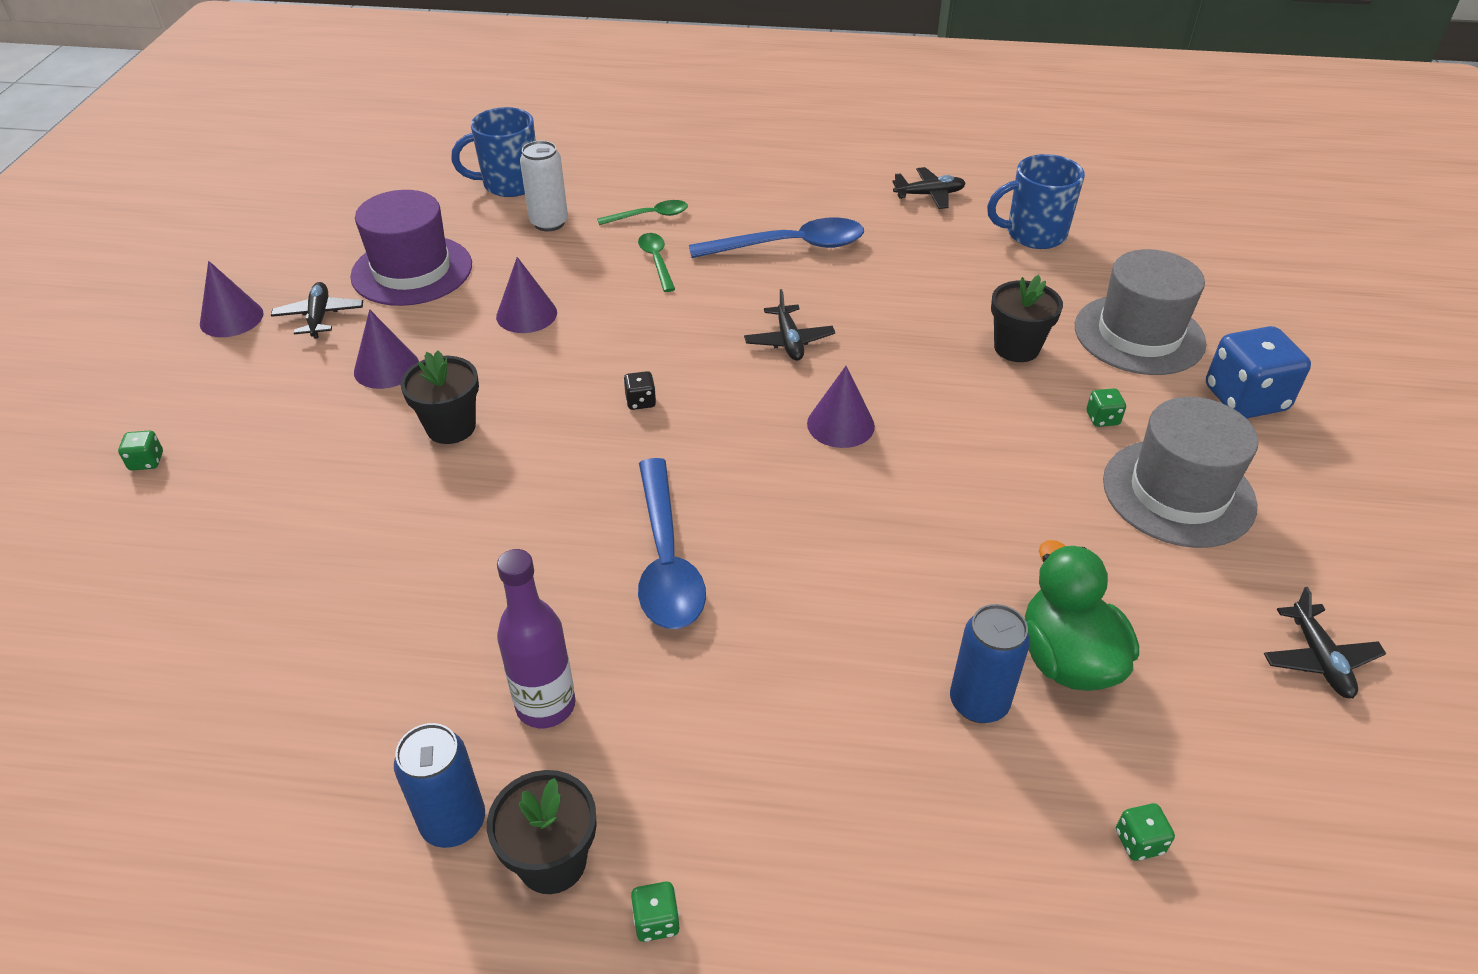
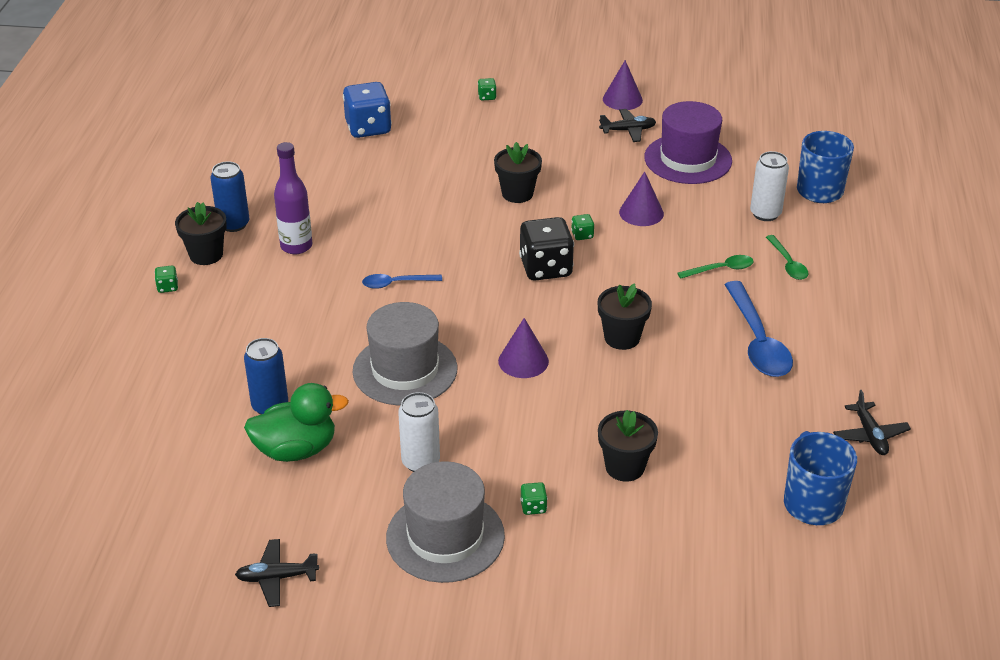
camera: 90 degrees right, 5 degrees down
purple cone [354,309,419,389] -> none
black dice [624,371,656,410] -> black dice [519,217,574,281], size x2.34
blue spoon [638,458,706,629] -> blue spoon [362,274,442,289], size x0.54
black plane [744,289,835,361] -> black flower pot [598,283,652,350]
grey hat [1075,249,1206,375] -> grey hat moved to [352,302,457,406]
green dice [1116,803,1175,861] -> green dice moved to [571,214,594,240]
blue dice [1206,326,1311,418] -> blue dice moved to [343,82,392,138]
none -> white can [398,392,440,472]

